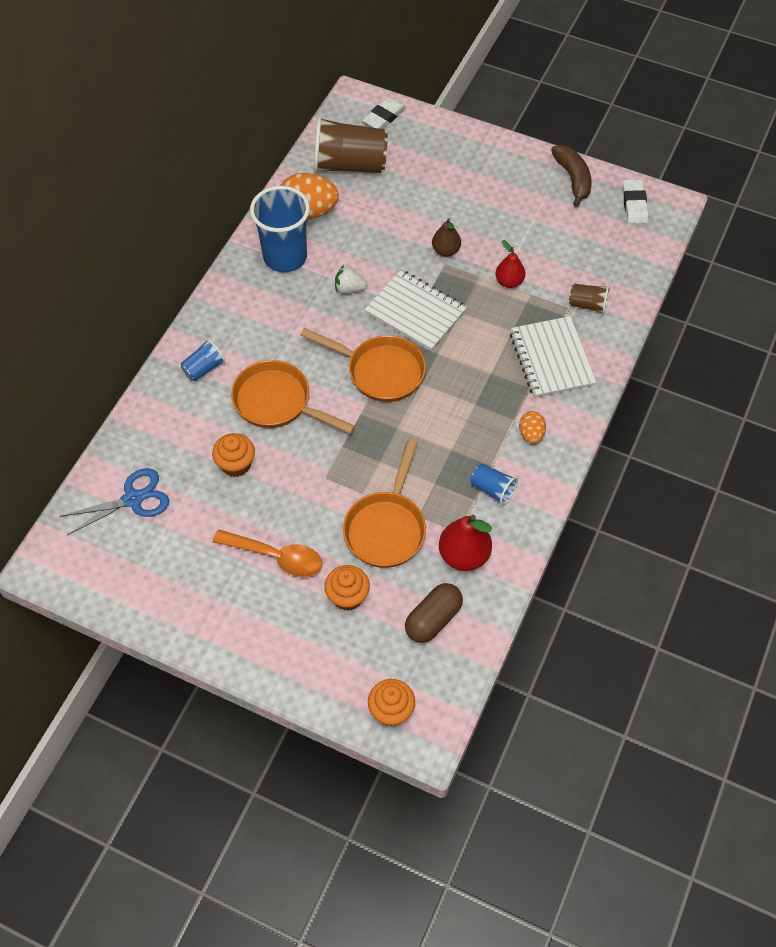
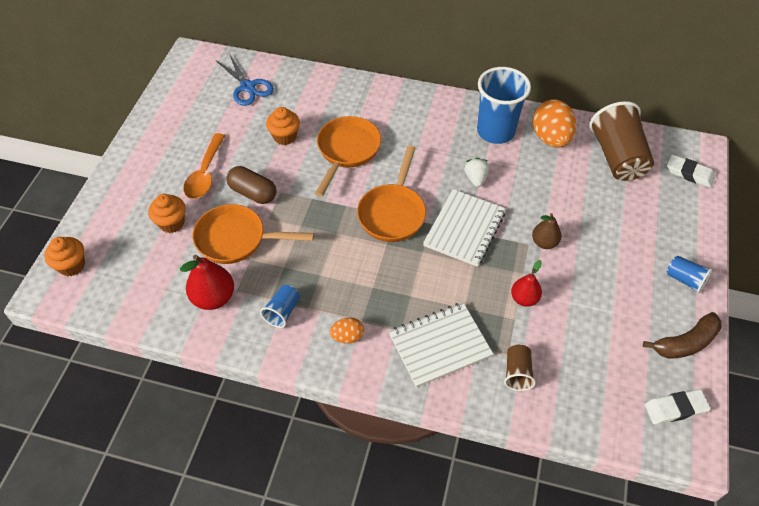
camera: 80 degrees right, 5 degrees down
blue cup [181,339,225,381] -> blue cup moved to [666,256,712,293]
brown capsule [405,583,463,643] -> brown capsule moved to [226,166,276,204]

